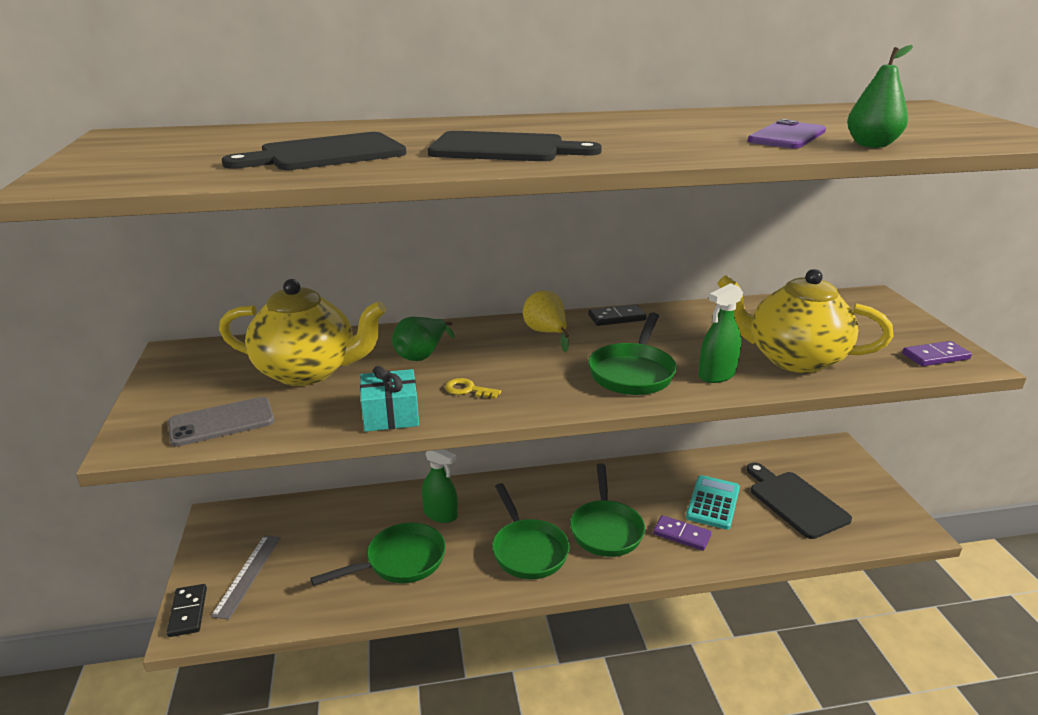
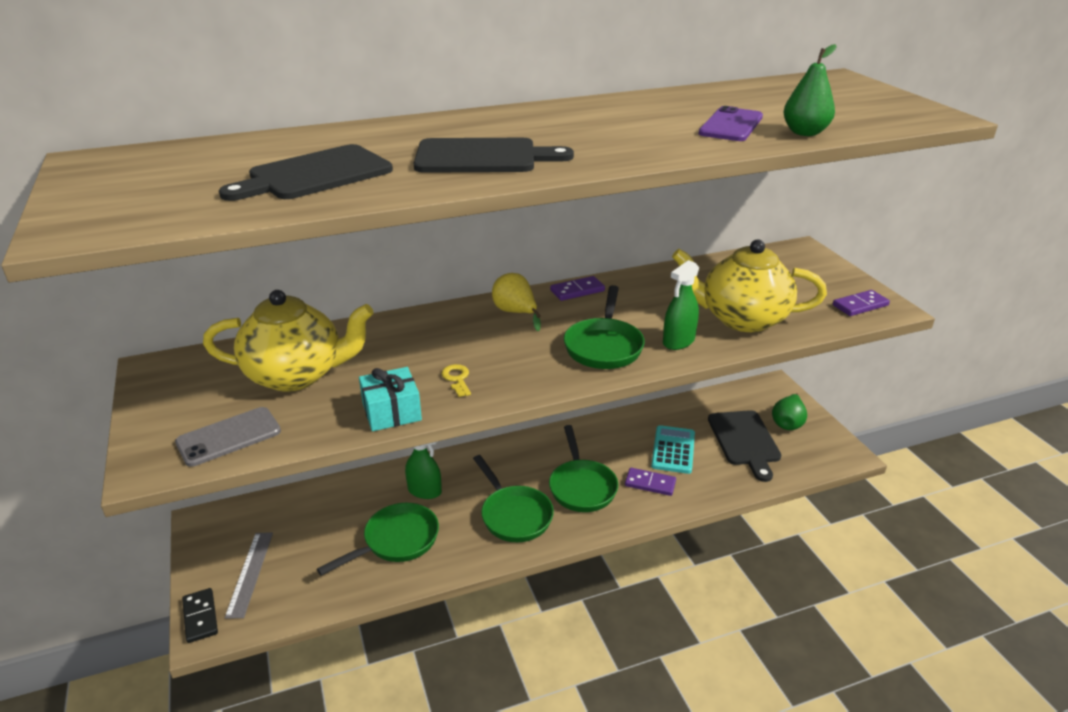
camera: 10 degrees left, 5 degrees up
green pear [392,317,455,361] -> green pear moved to [772,394,807,430]
yellow key [445,378,501,399] -> yellow key turned 60 degrees clockwise [441,364,471,397]
black domino [588,304,647,326] -> purple domino [550,276,605,301]
black cutting board [747,463,852,539] -> black cutting board turned 150 degrees counterclockwise [708,410,781,482]

